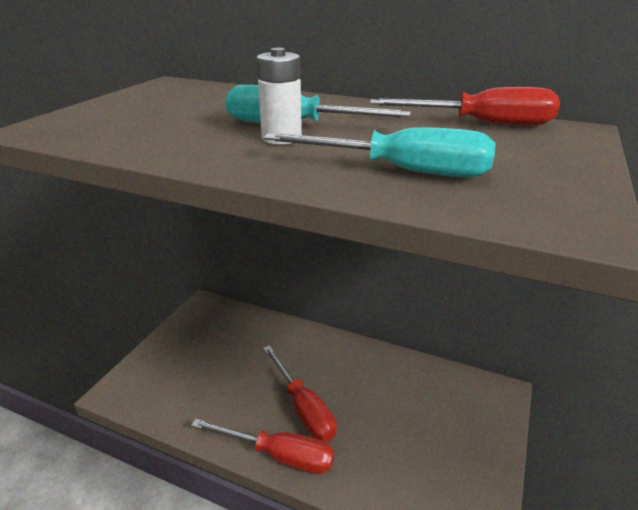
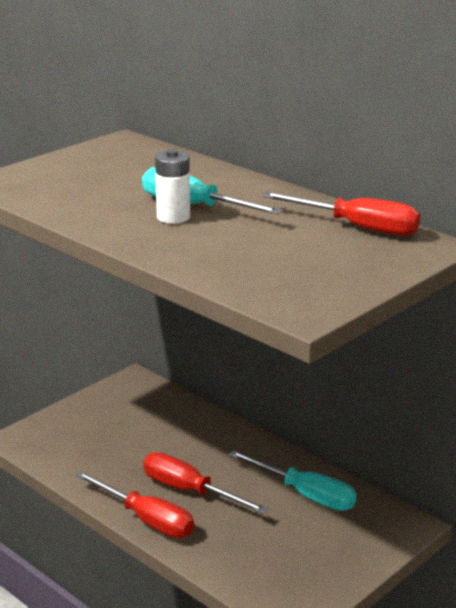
camera: 20 degrees right, 5 degrees down
turquoise screwdriver [263,127,496,177] -> turquoise screwdriver moved to [229,450,357,511]
red screwdriver [263,345,337,442] -> red screwdriver turned 135 degrees clockwise [143,452,268,514]

